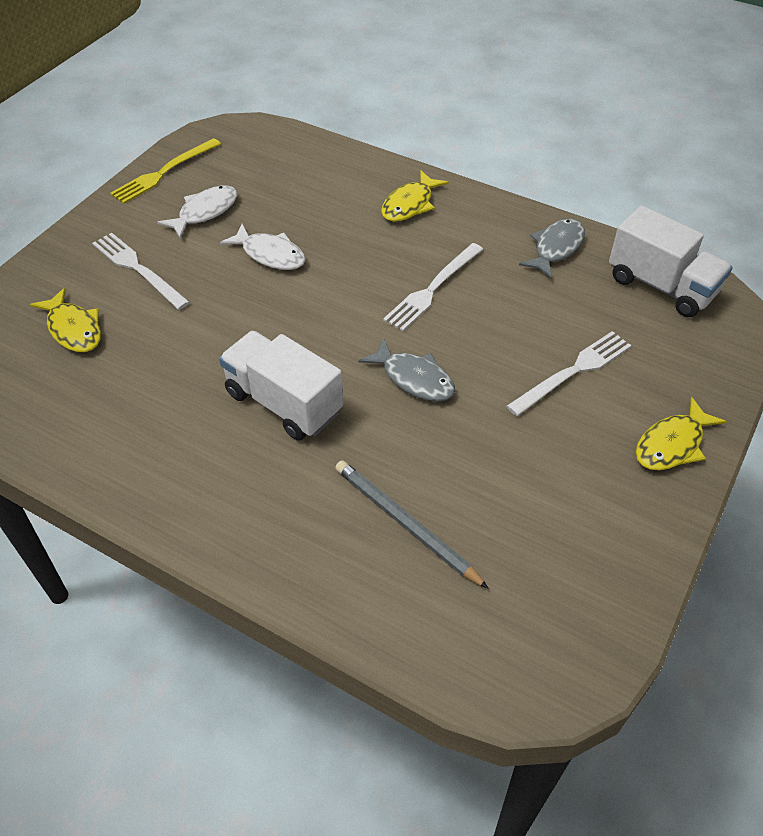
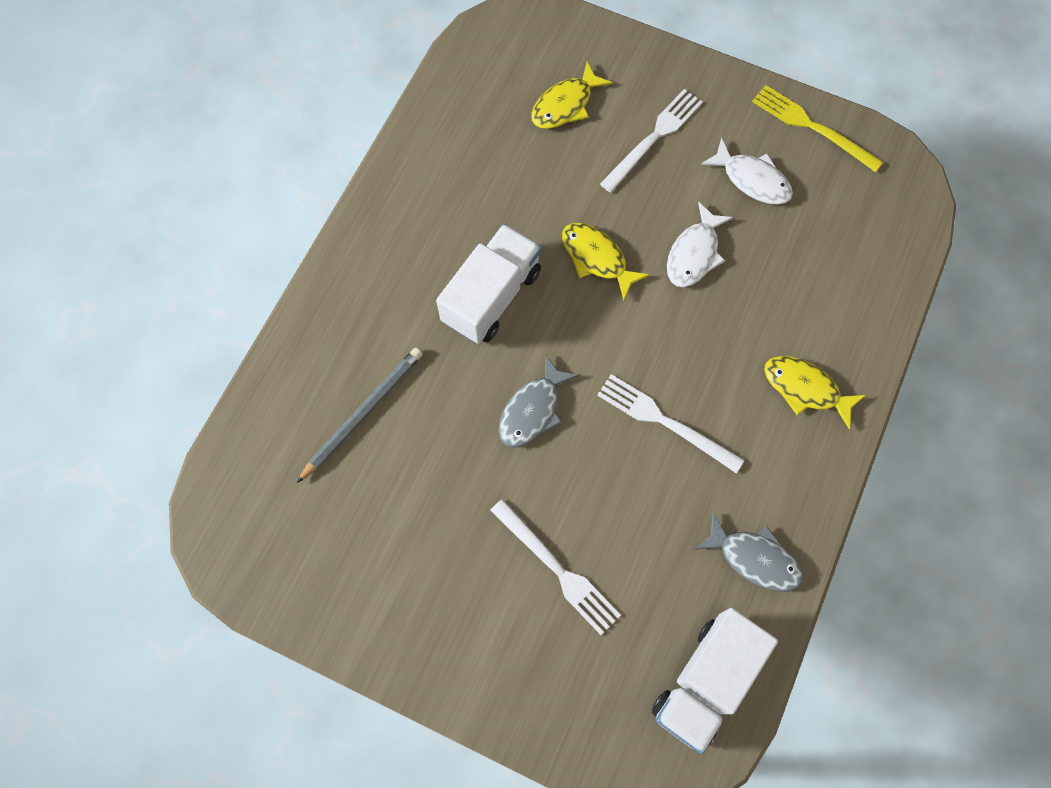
camera: 85 degrees right, 20 degrees up
yellow fish [636,397,727,470] -> yellow fish moved to [562,223,650,300]

